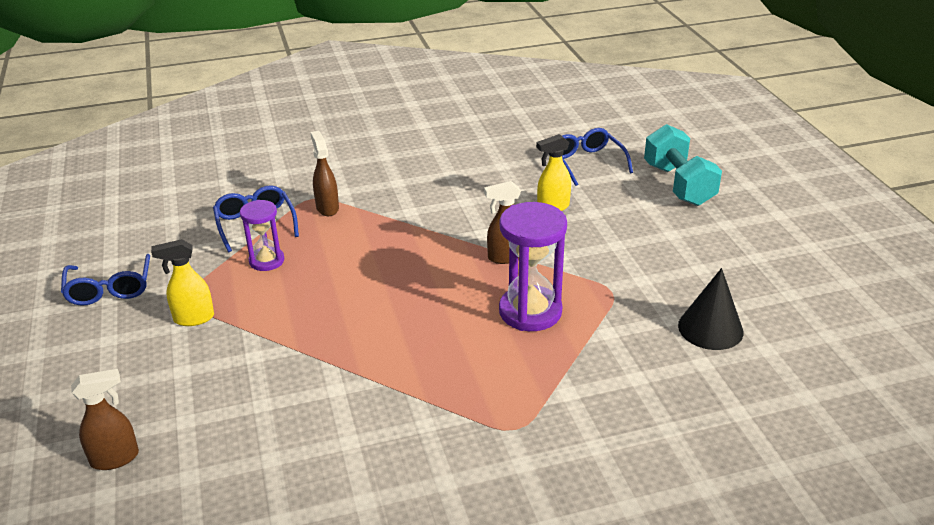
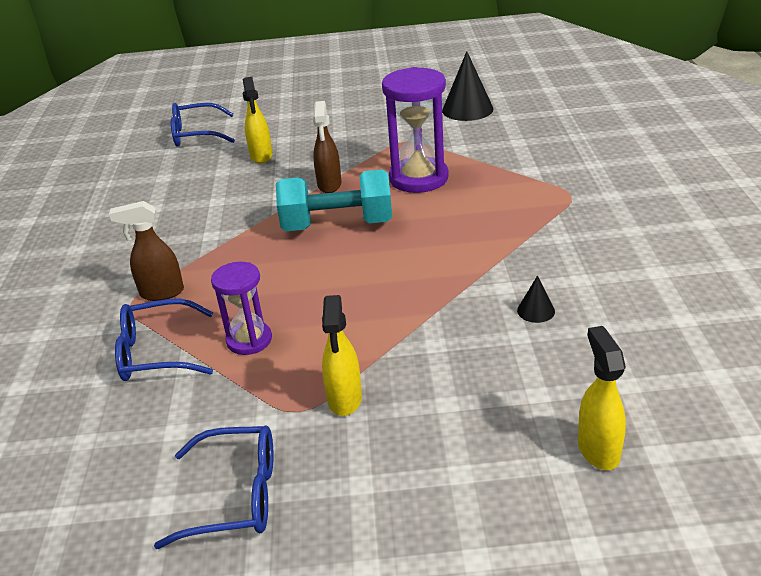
camera: 75 degrees left, 0 degrees up
brown spray bottle [71,369,139,470] -> yellow spray bottle [578,326,626,470]
turquoise dumbbell [644,124,722,206] -> turquoise dumbbell moved to [276,169,392,231]
none -> black cone [517,275,555,323]

